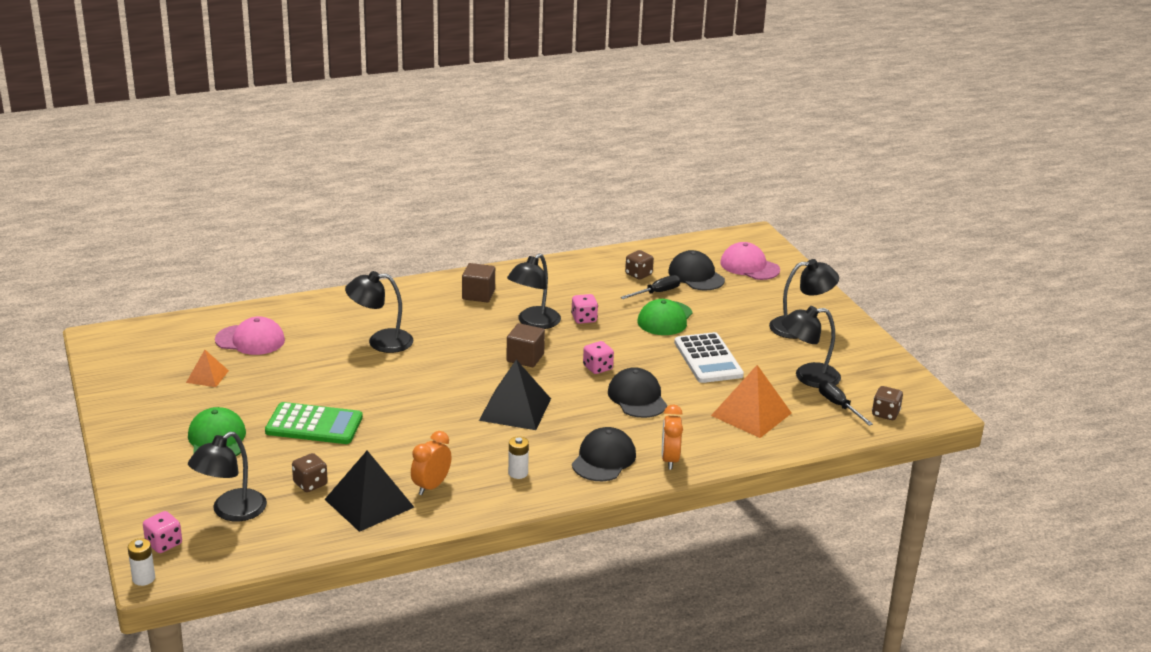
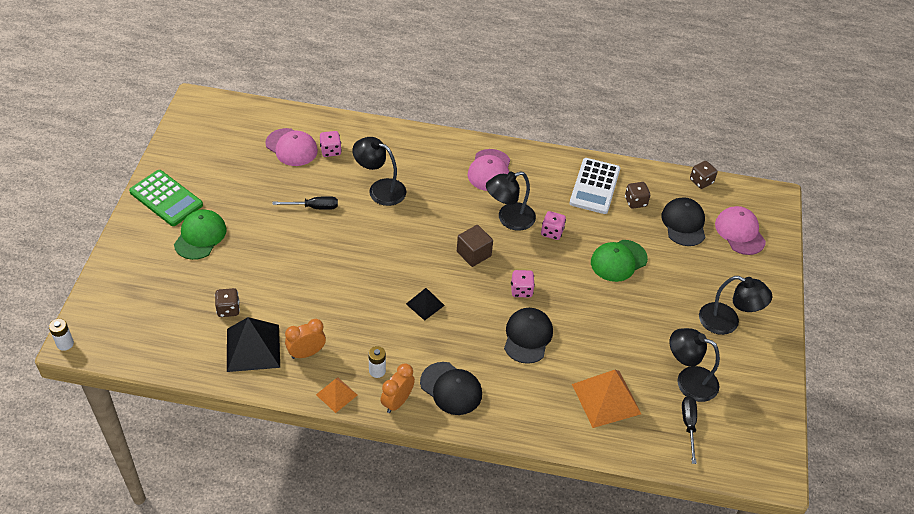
camera: 30 degrees right, 20 degrees up
pink dice [143,511,182,553] -> pink dice moved to [320,131,342,157]
orange pyramid [186,350,229,387] -> orange pyramid moved to [316,377,357,413]
black lamp [188,432,267,521] -> none
green calculator [265,402,363,444] -> green calculator moved to [129,170,203,226]
brown cube [462,263,495,303] -> pink cap [468,149,510,191]
black pyramid [479,360,551,430] -> black pyramid [406,288,445,321], size x0.55
black cap [572,427,636,481] -> black cap turned 75 degrees clockwise [420,362,482,415]
black screwdriver [620,275,681,299] -> black screwdriver moved to [272,196,338,210]
orange clock [662,404,683,470] -> orange clock moved to [381,364,415,413]
white calculator [674,332,744,383] -> white calculator moved to [569,158,620,214]
brown dice [872,386,903,420] -> brown dice moved to [690,161,718,189]

